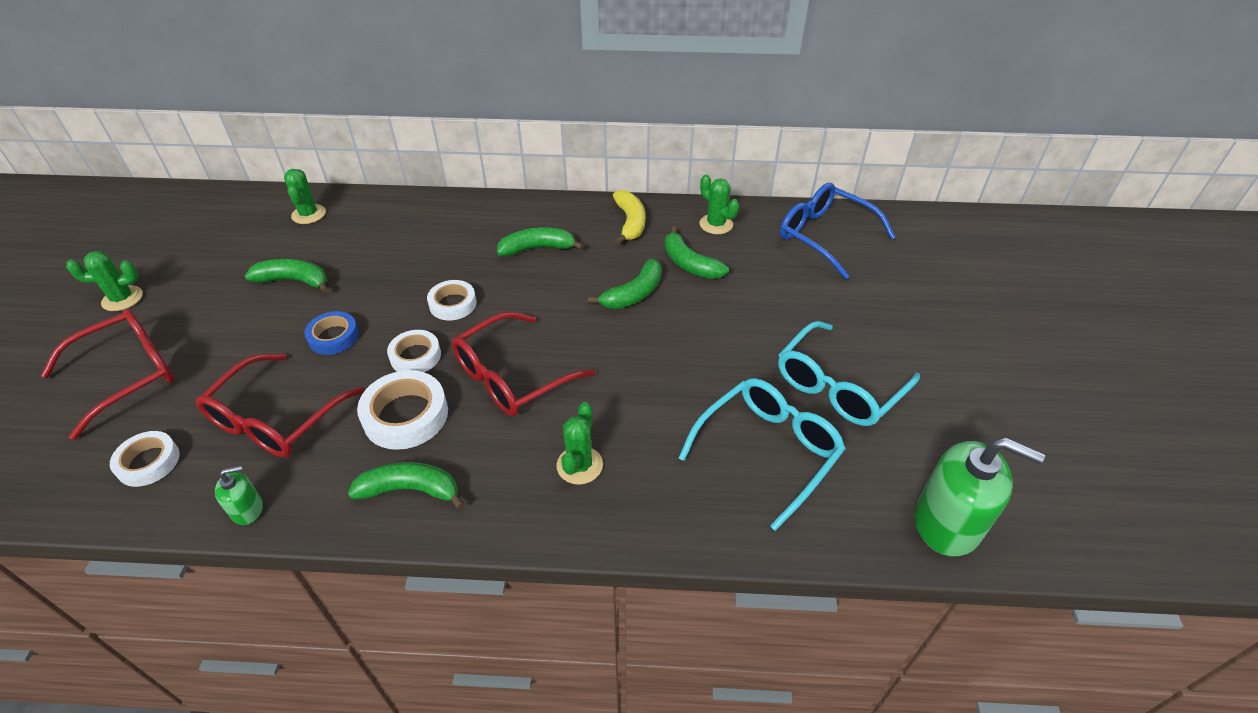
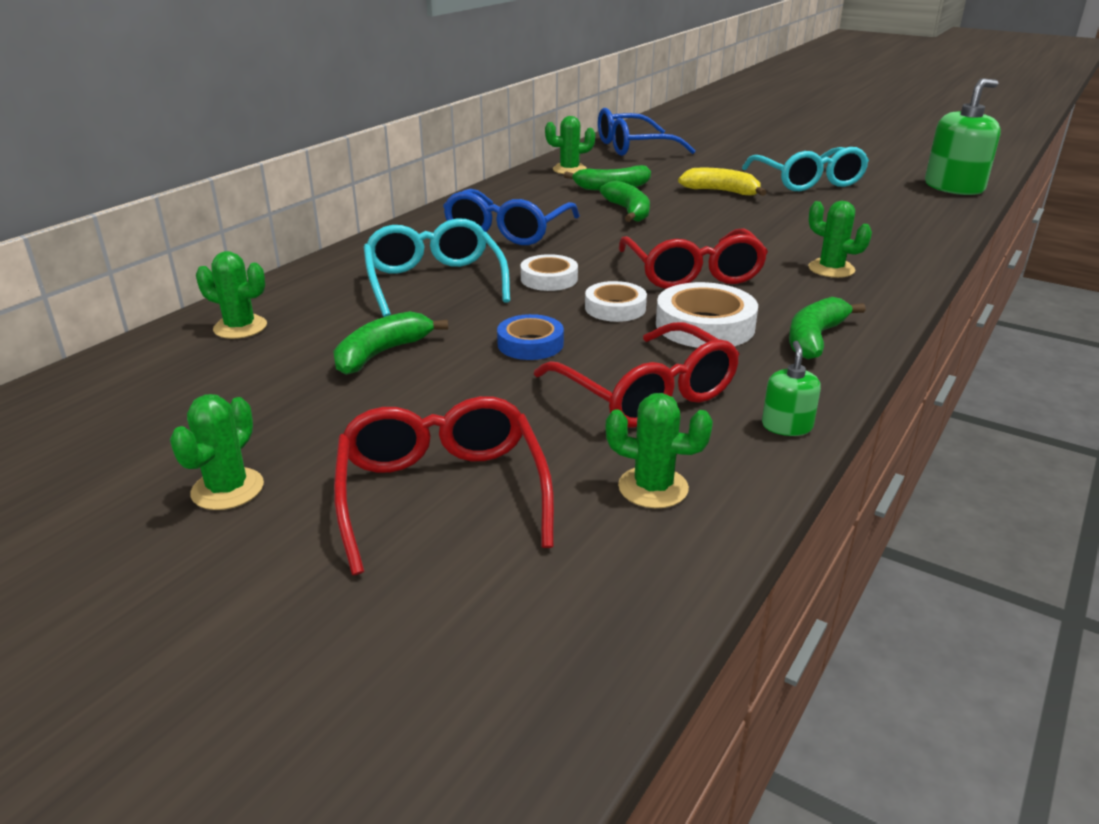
camera: 60 degrees left, 15 degrees down
white tape [110,431,180,487] -> green cactus [606,393,713,508]
green banana [497,227,584,256] -> blue glasses [443,189,580,245]
yellow banana [613,190,645,244] -> yellow banana moved to [678,168,767,196]
turquoise glasses [679,378,846,531] -> turquoise glasses moved to [363,218,510,317]

